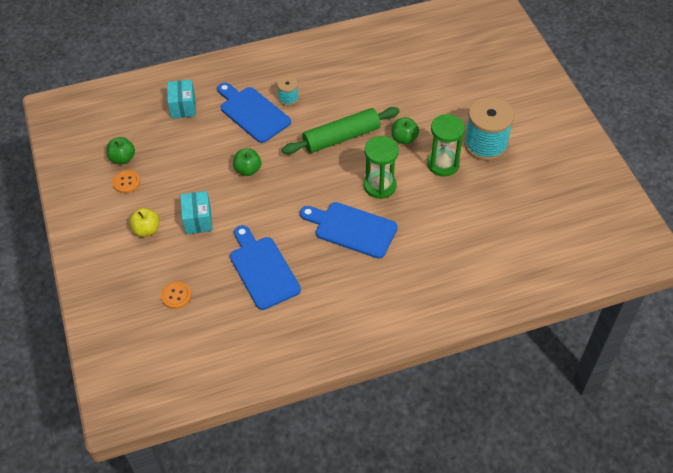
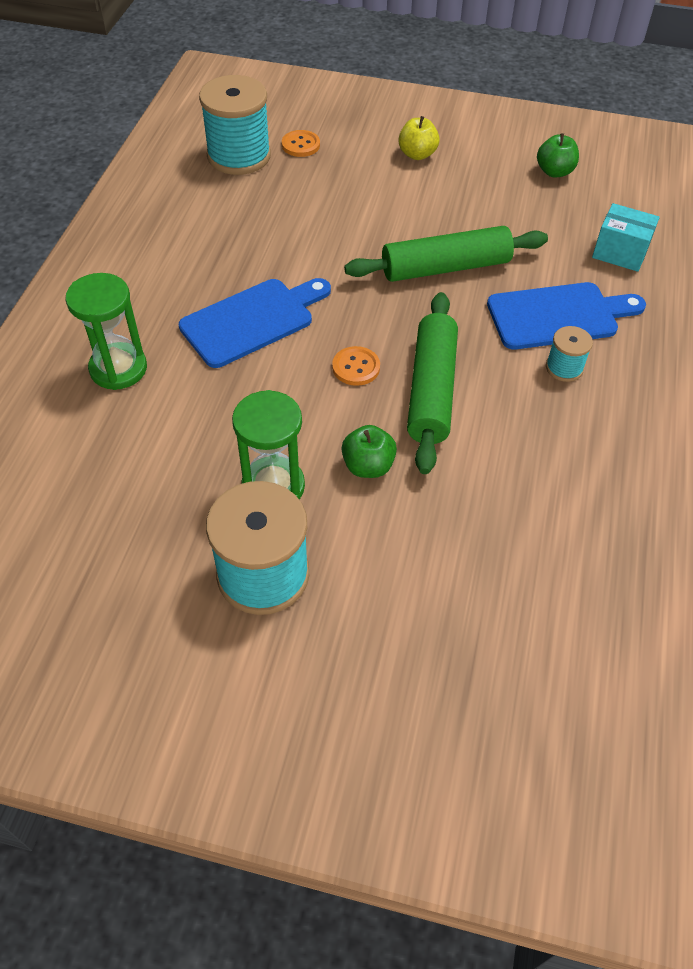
camera: 120 degrees right, 0 degrees up
orange button [112,170,140,193] -> orange button moved to [332,346,380,386]
turquoise box [180,191,213,234] -> none
blue cutting board [230,225,301,310] -> none
green apple [233,148,261,176] -> green rolling pin [344,226,548,282]
green hourglass [364,136,399,199] -> green hourglass moved to [65,273,147,390]
none -> turquoise spool [199,75,271,175]

